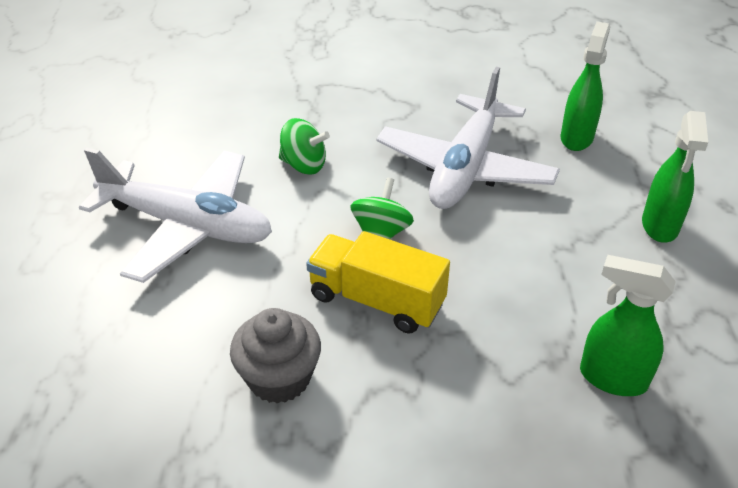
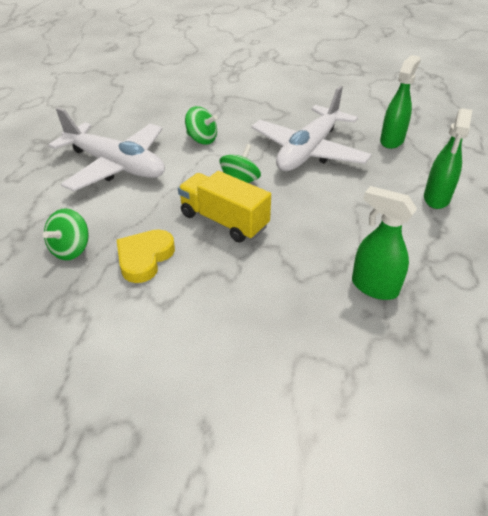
camera: 10 degrees right, 0 degrees up
grey cupcake [230,308,321,404] -> yellow heart [117,229,175,283]
none -> green spinning top [43,208,89,260]

